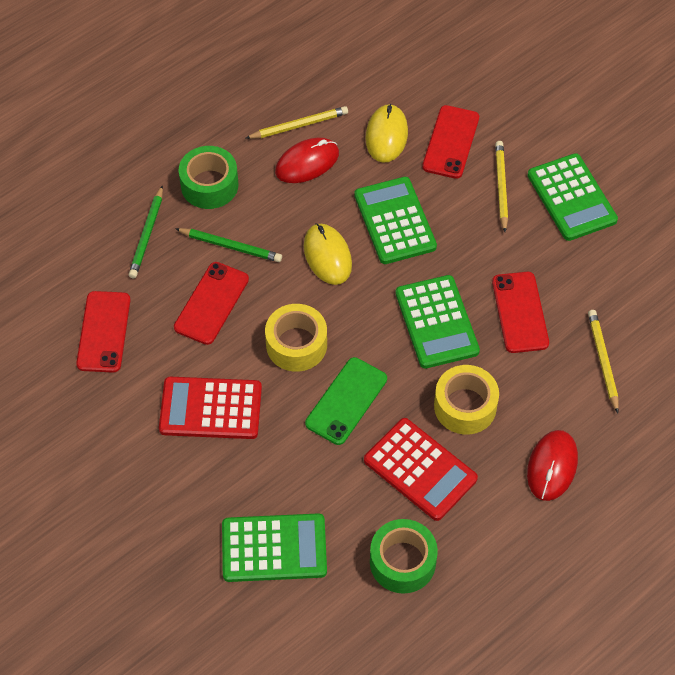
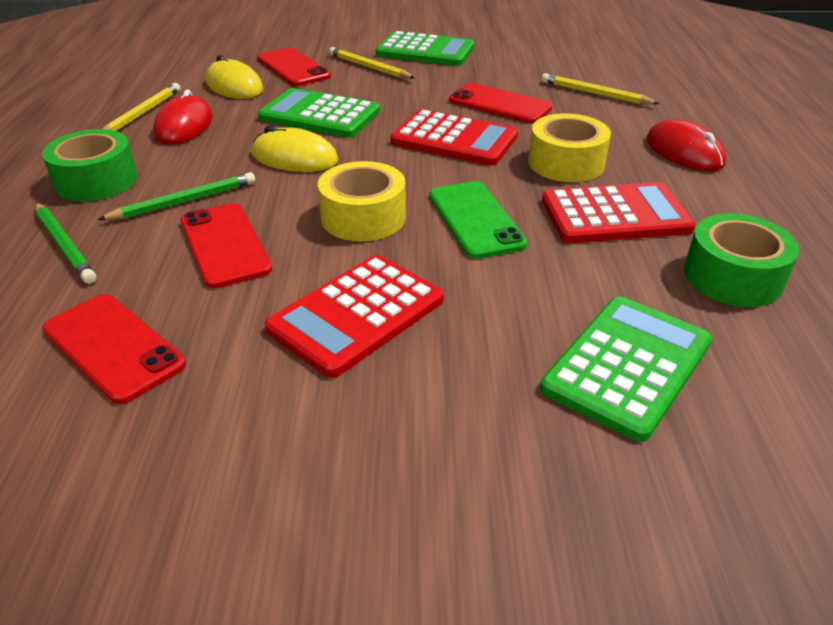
camera: 50 degrees left, 20 degrees down
green calculator [395,275,480,369] -> red calculator [390,109,518,166]

